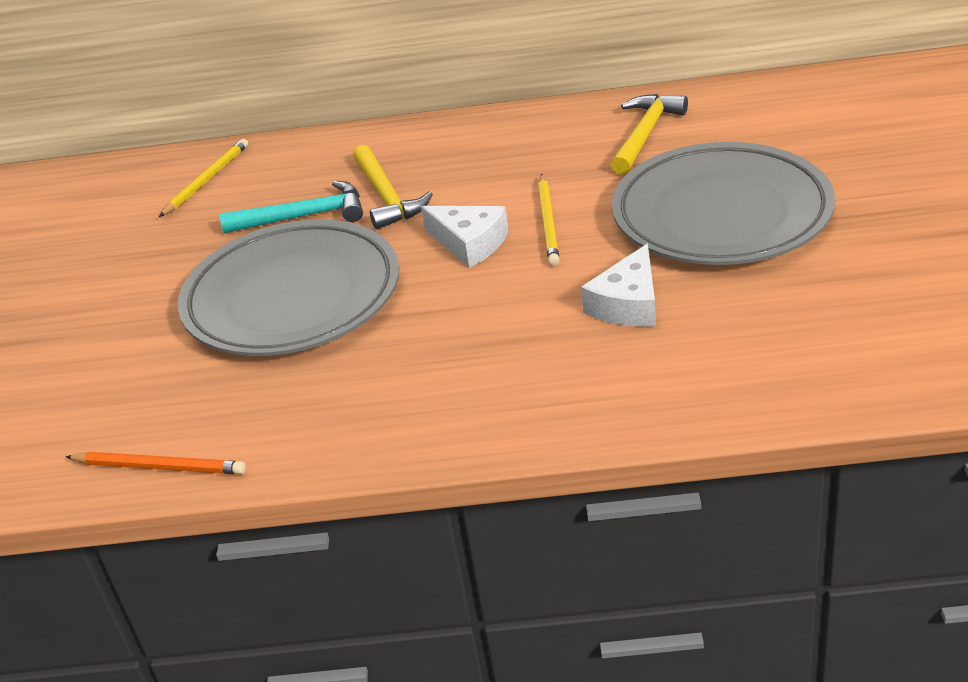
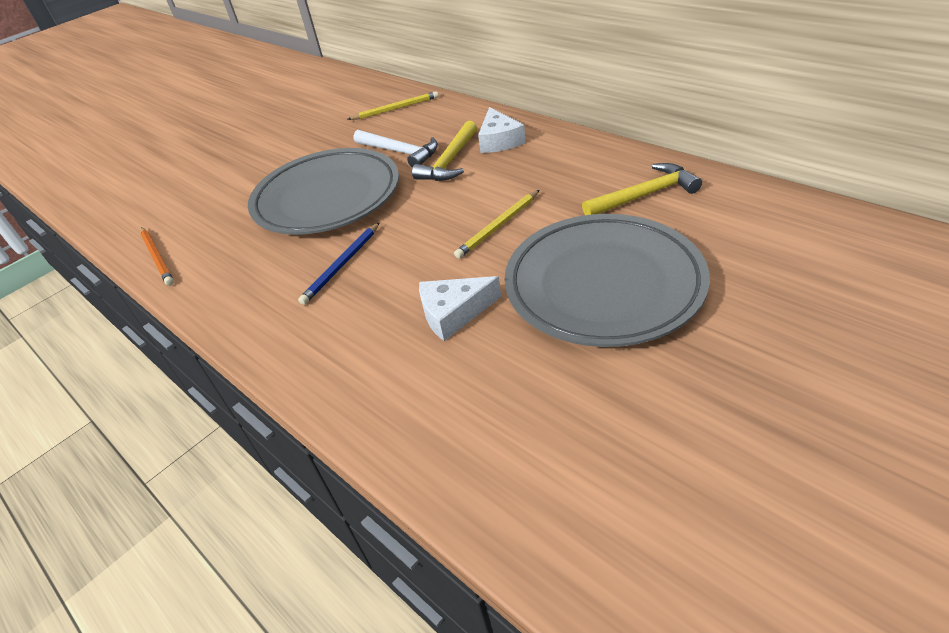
camera: 45 degrees right, 5 degrees up
turquoise hammer [220,181,363,233] -> white hammer [353,130,438,168]
white cheese [421,206,509,268] -> white cheese moved to [478,107,526,153]
none -> blue pencil [298,222,380,305]

